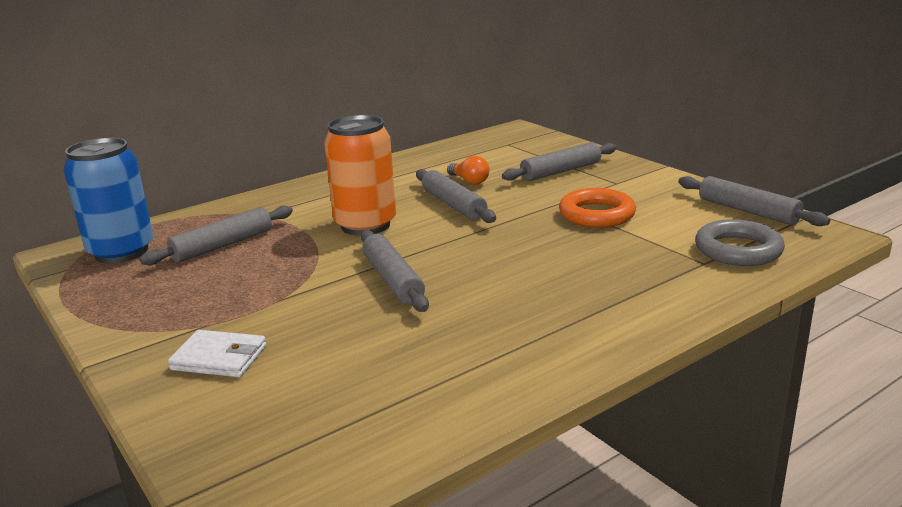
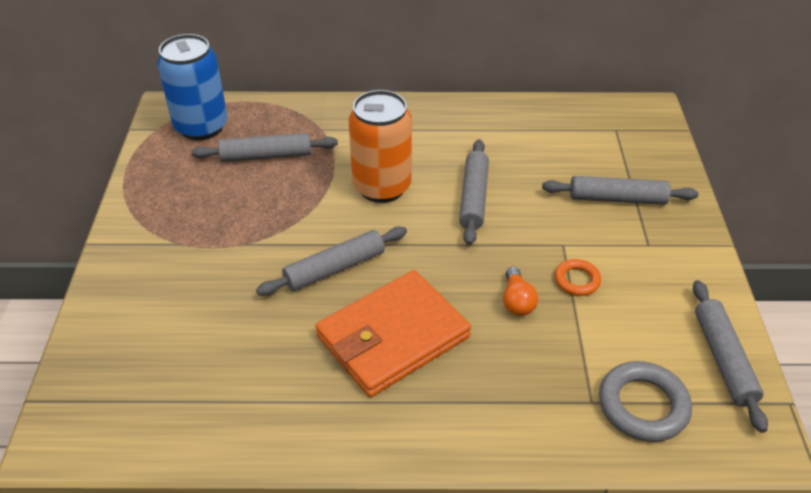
camera: 35 degrees right, 20 degrees up
white wallet [168,330,267,377] -> none
grey rolling pin [361,230,429,312] -> grey rolling pin turned 45 degrees clockwise [256,227,407,296]
orange light bulb [447,156,489,185] -> orange light bulb moved to [503,267,538,316]
orange ring [559,188,636,227] -> orange ring [555,259,601,296], size x0.58
none -> orange wallet [315,270,471,397]

